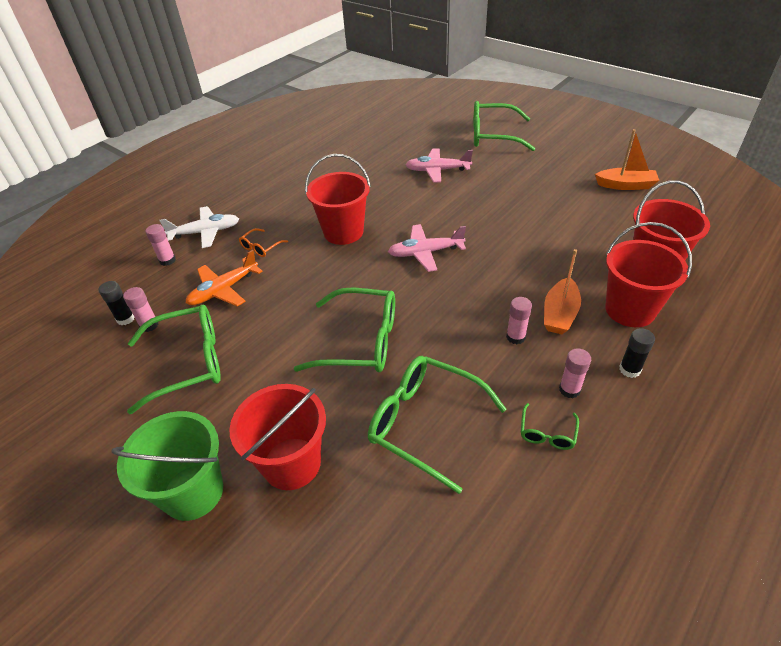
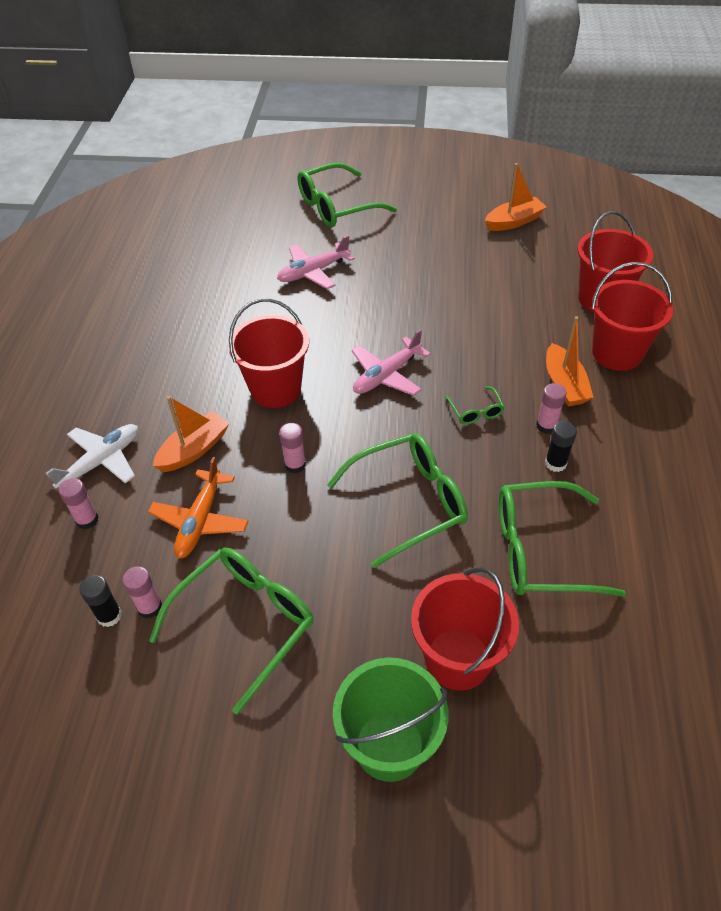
camera: 35 degrees left, 5 degrees up
orange glasses [239,228,288,257] -> orange boat [153,396,229,472]
green glasses [521,403,579,450] -> green glasses moved to [445,386,505,425]
pink glue stick [559,348,591,398] -> pink glue stick moved to [279,423,306,473]
black glue stick [619,328,655,378] -> black glue stick moved to [545,421,577,472]

